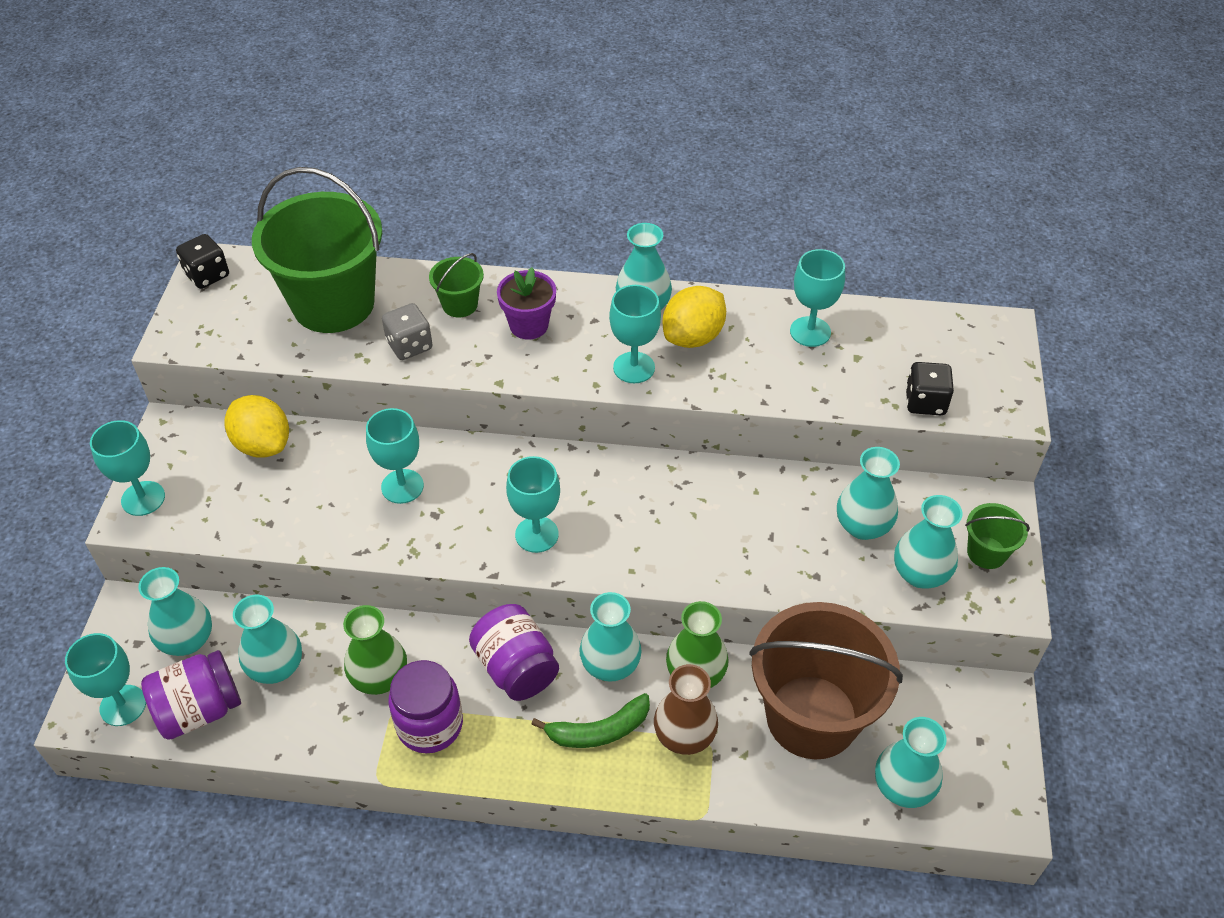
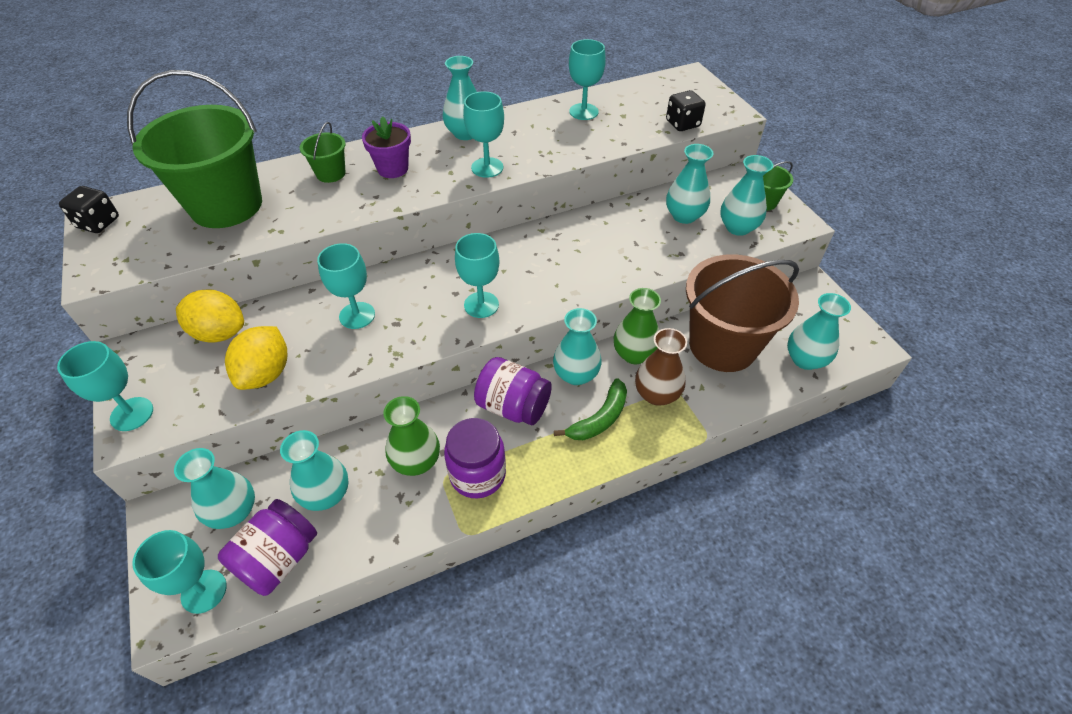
camera: 30 degrees left, 0 degrees up
grey dice [382,303,433,360] -> none
yellow lemon [663,286,726,348] -> yellow lemon moved to [225,326,287,390]

